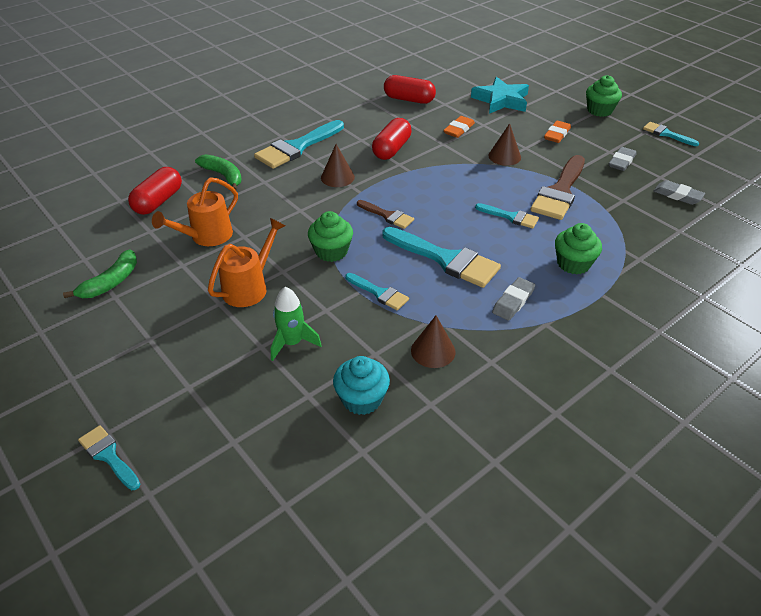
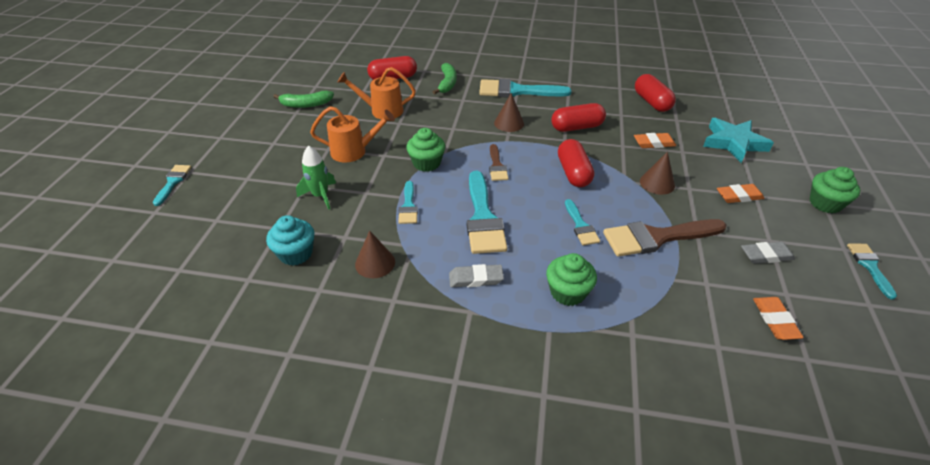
camera: 50 degrees right, 0 degrees up
grey eraser [654,180,705,205] -> orange eraser [753,297,804,340]
none -> red capsule [558,139,594,187]

